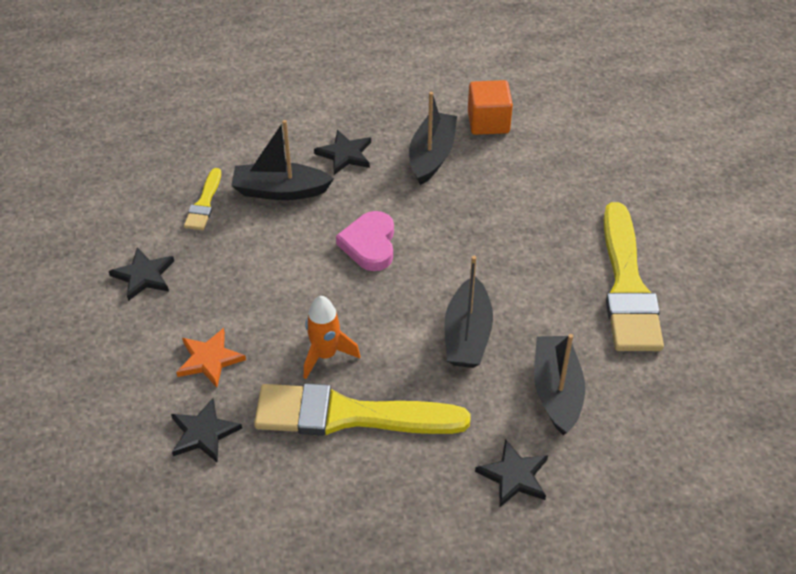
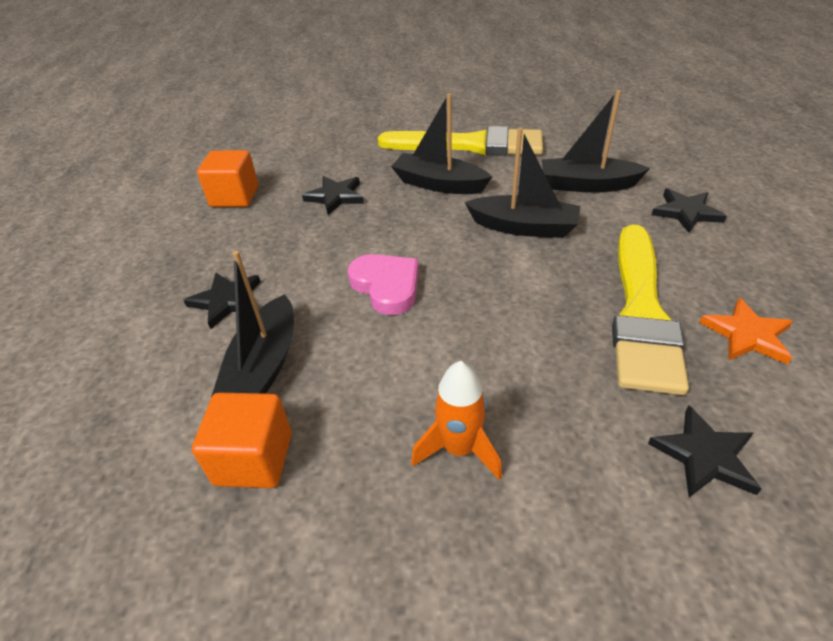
camera: 80 degrees left, 5 degrees down
black star [109,247,174,301] -> black star moved to [302,176,364,215]
orange star [176,328,246,388] -> orange star moved to [699,298,793,365]
yellow brush [184,168,221,230] -> orange cube [192,393,292,488]
orange rocket [304,296,360,379] -> orange rocket moved to [411,361,502,480]
pink heart [336,211,394,271] -> pink heart turned 135 degrees counterclockwise [348,254,419,315]
black boat [409,92,457,185] -> black boat moved to [391,93,492,194]

